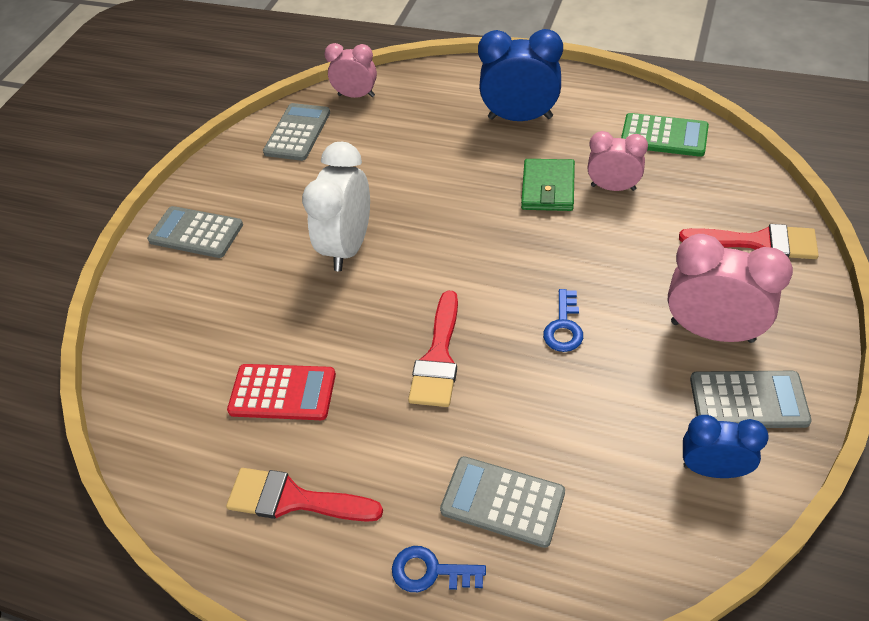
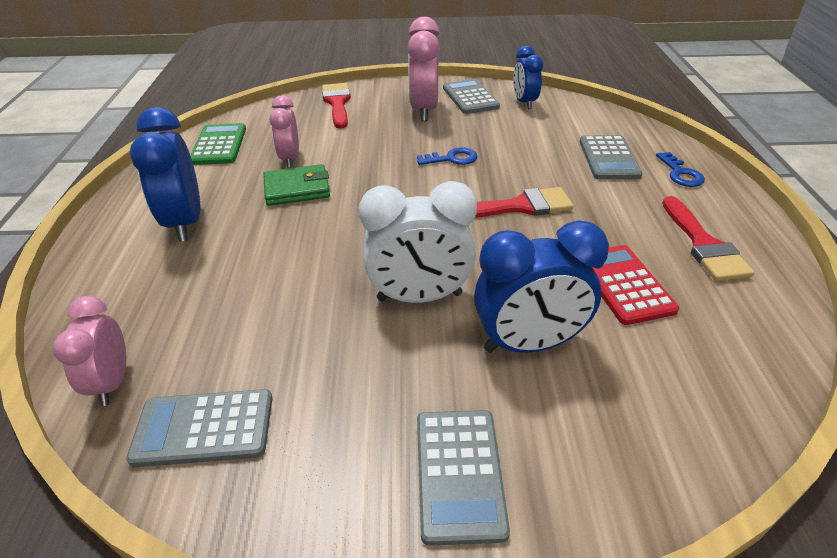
camera: 115 degrees left, 10 degrees down
none -> blue clock [474,220,609,353]

